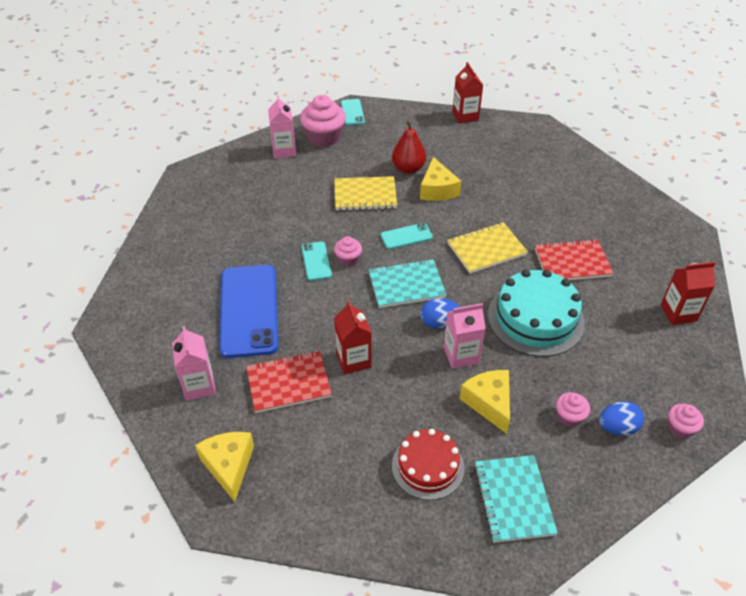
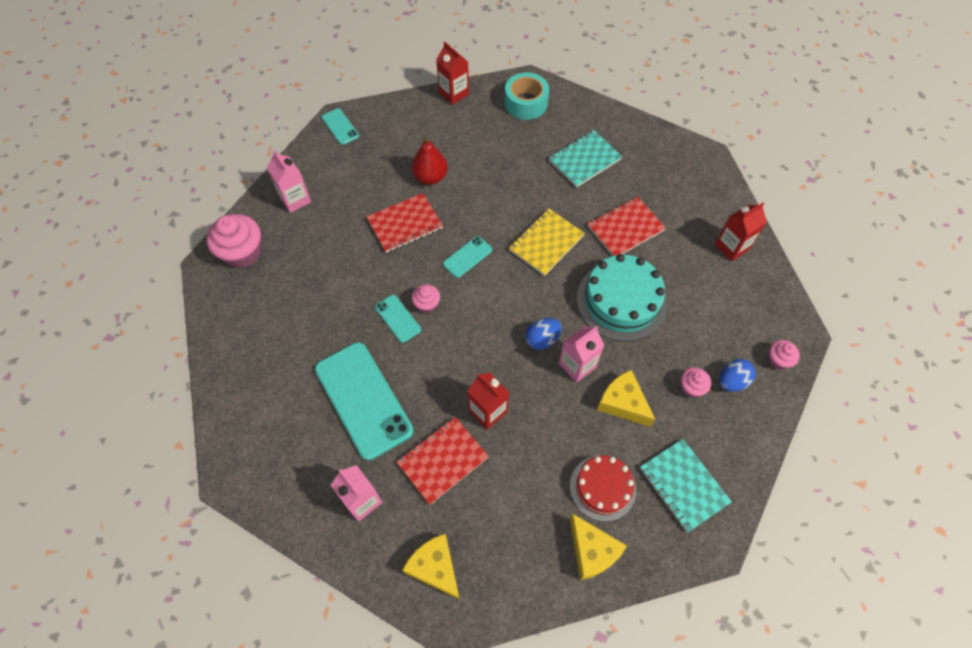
camera: 25 degrees left, 15 degrees up
blue phone [219,265,279,358] -> turquoise phone [315,342,414,460]
pink cupcake [300,95,346,147] -> pink cupcake moved to [206,214,261,268]
yellow notebook [334,176,397,211] -> red notebook [367,193,443,253]
turquoise notebook [368,259,447,308] -> turquoise notebook moved to [549,130,622,188]
yellow cheese [420,157,461,201] -> yellow cheese moved to [570,513,627,580]
none -> turquoise tape [504,72,549,120]

